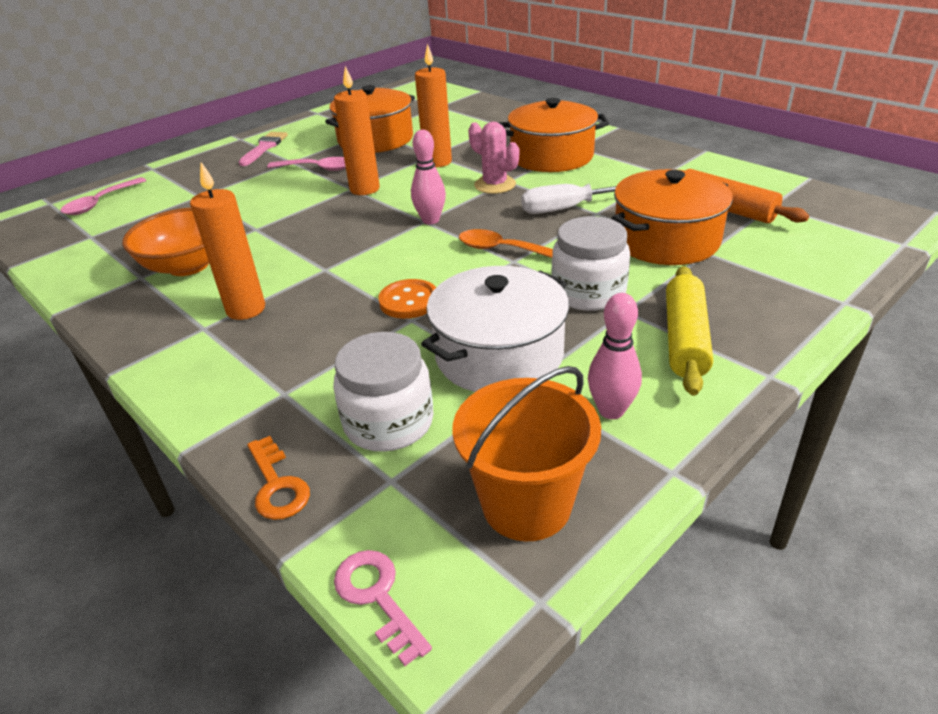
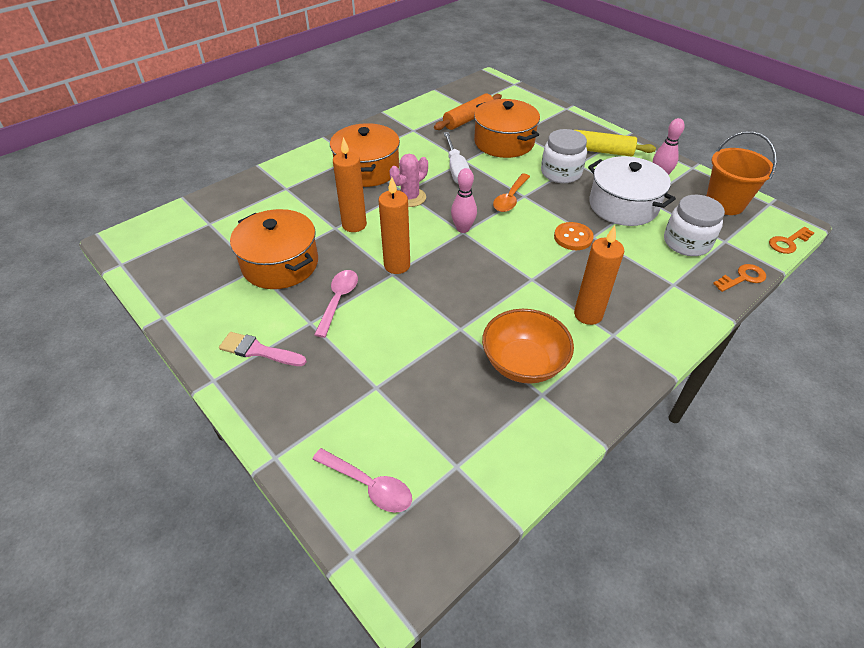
camera: 90 degrees left, 10 degrees up
pink key [334,550,432,666] -> orange key [769,227,814,254]

